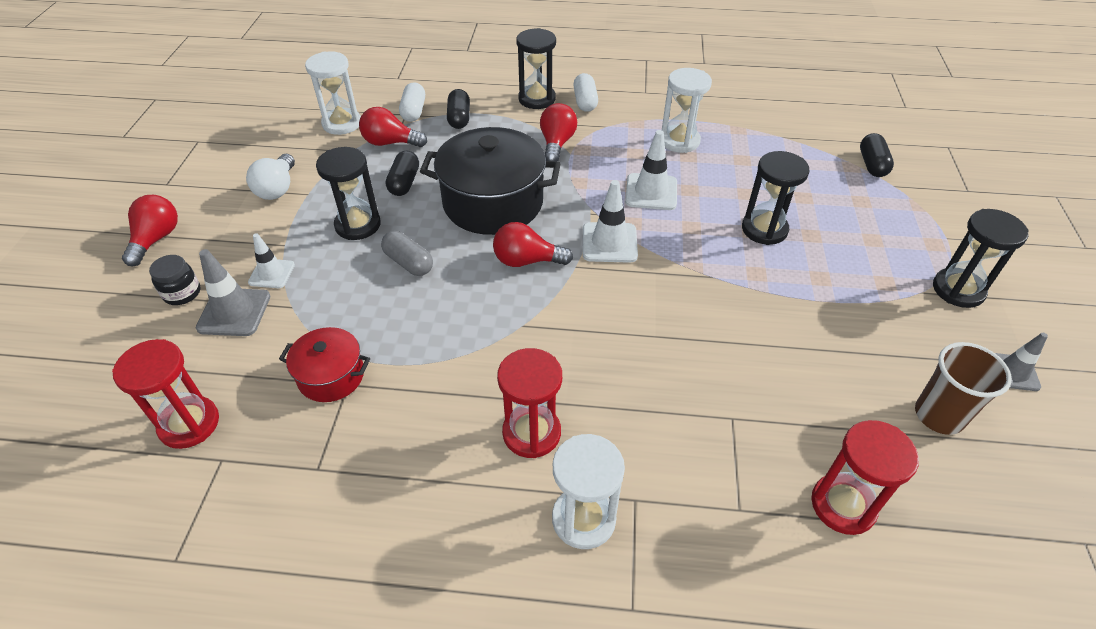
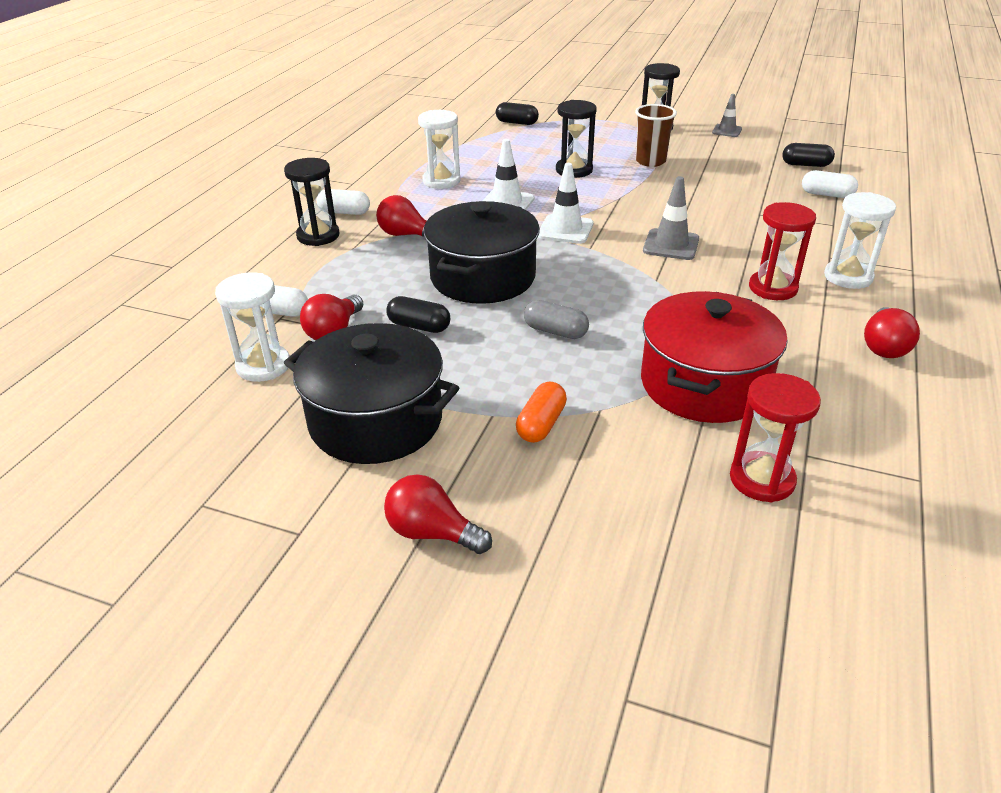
camera: 75 degrees left, 10 degrees down
black jar [149,255,201,305] -> none
grey traffic cone [196,249,270,336] -> grey traffic cone moved to [643,176,699,260]
white light bulb [246,154,295,200] -> black pot [284,323,459,464]
white traffic cone [248,233,295,288] -> orange capsule [516,382,567,443]
red pot [279,327,370,402] -> red pot [641,291,788,423], size x1.90
black hourglass [316,147,381,240] -> none
grey capsule [381,231,433,276] -> grey capsule turned 60 degrees clockwise [524,300,589,339]
black capsule [447,89,470,129] -> black capsule moved to [782,143,835,167]
red light bulb [493,222,573,267] -> red light bulb moved to [864,307,920,358]
red hourglass [811,420,919,535] -> white capsule [802,170,858,198]
brown cup [915,342,1012,435] -> brown cup moved to [635,104,677,167]

